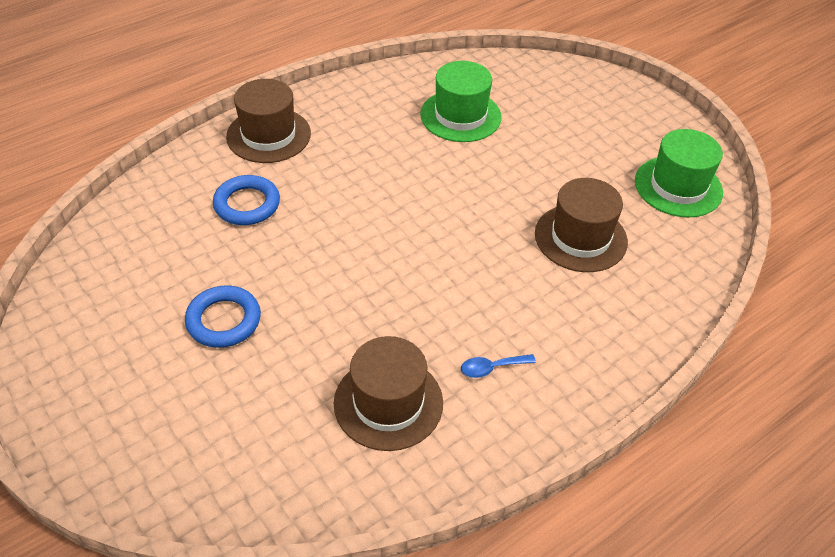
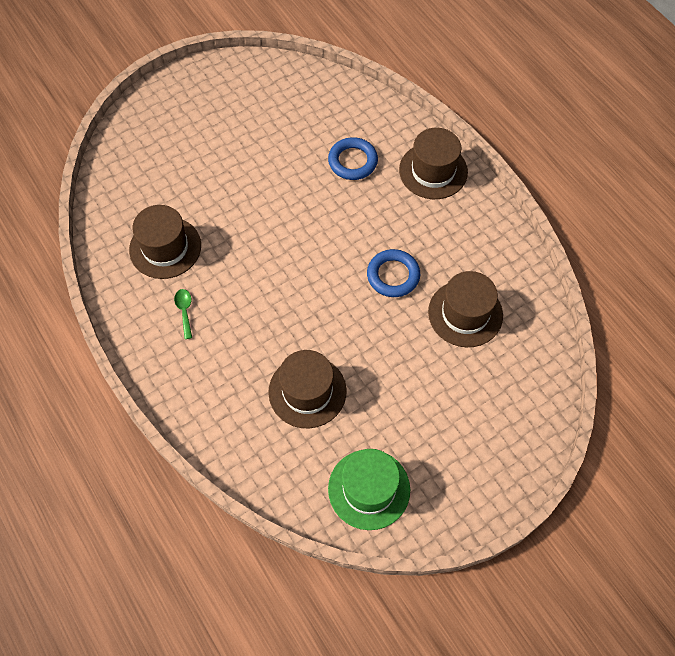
camera: 95 degrees right, 15 degrees up
blue ring [185,285,261,348] -> blue ring moved to [367,249,420,297]
green hat [420,61,502,142] -> brown hat [428,271,503,347]
blue spoon [461,354,536,378] -> green spoon [174,289,192,339]

